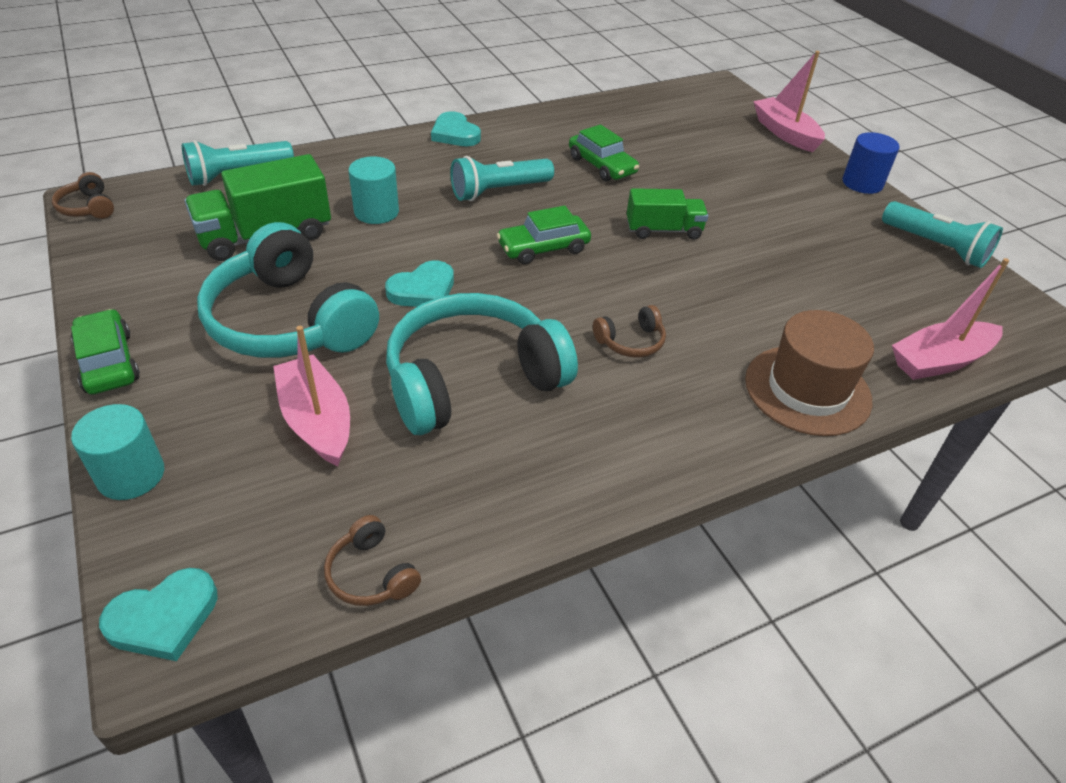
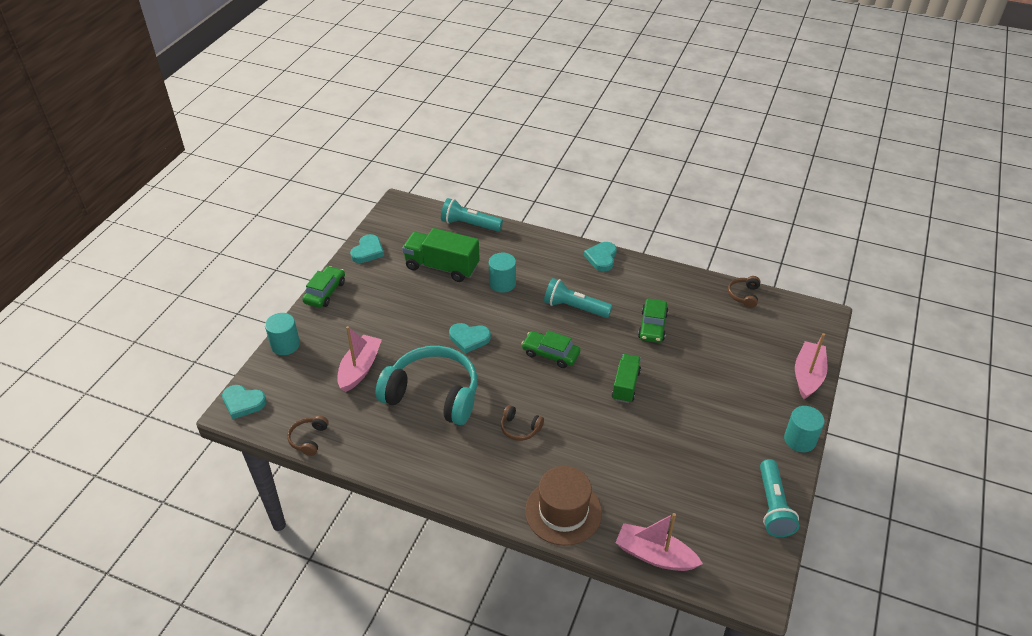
camera: 50 degrees right, 0 degrees up
brown headphones [52,172,114,219] -> brown headphones moved to [728,276,760,308]
turquoise headphones [197,222,379,358] -> none
green truck [627,188,708,240] -> green truck turned 120 degrees counterclockwise [612,354,641,403]
blue cylinder [842,132,899,194] -> turquoise cylinder [784,406,825,452]
none -> turquoise heart [350,234,384,263]

